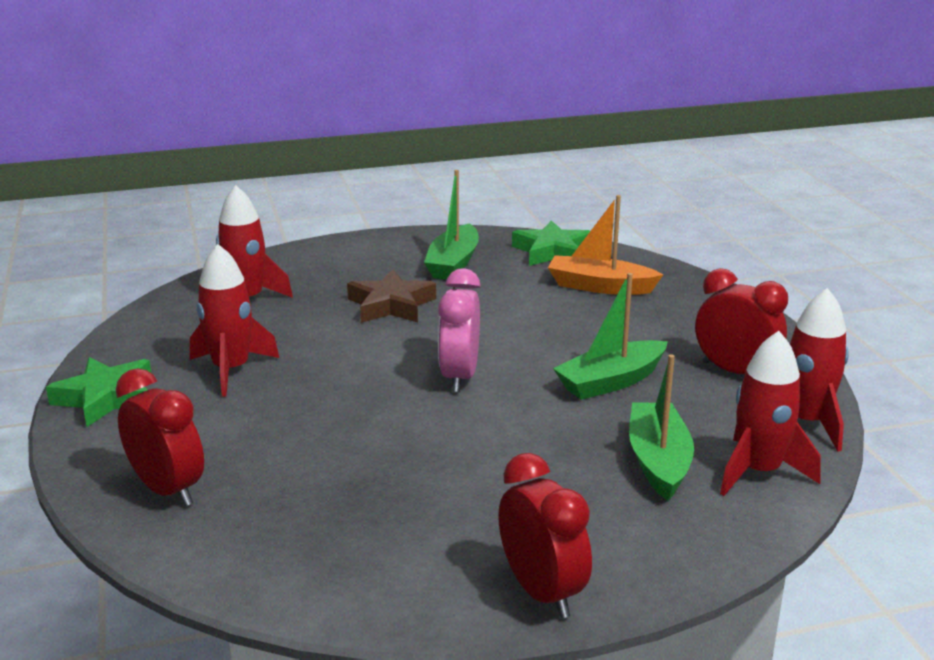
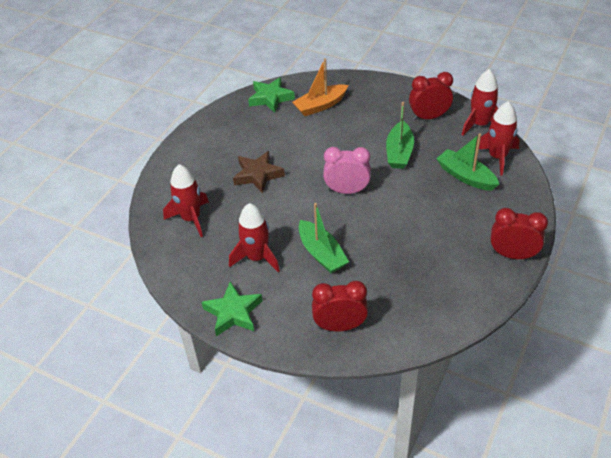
camera: 45 degrees left, 20 degrees up
green boat [424,170,479,280] -> green boat moved to [299,203,349,273]
pink clock [438,268,481,392] -> pink clock turned 135 degrees clockwise [323,147,371,194]

